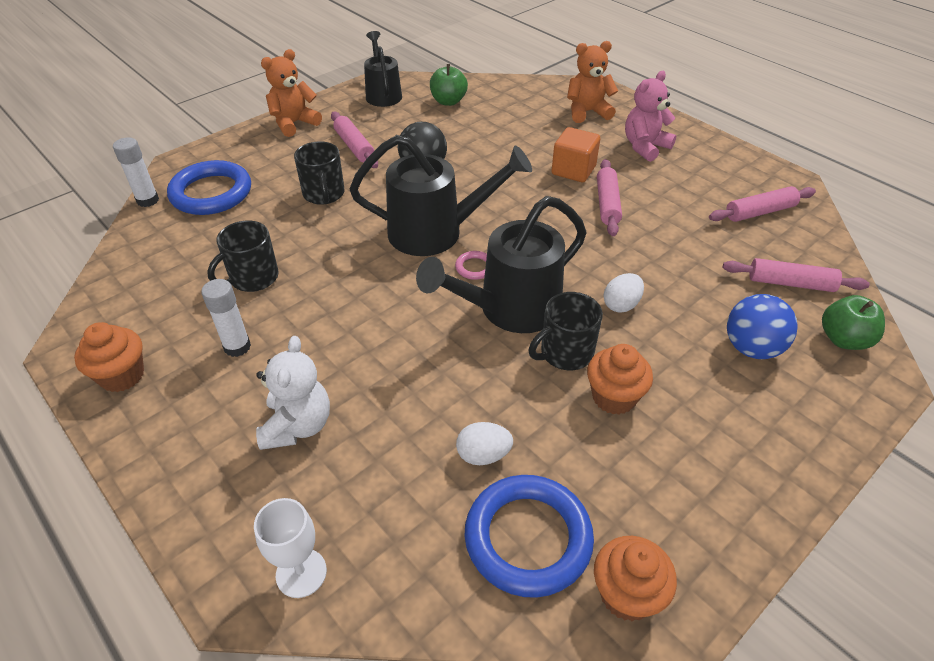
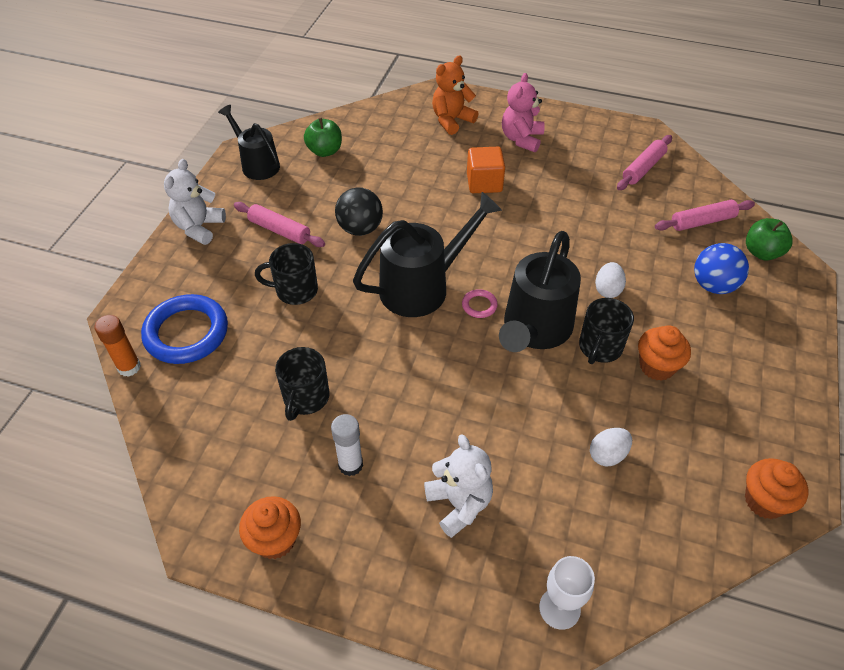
camera: 30 degrees left, 5 degrees up
white glue stick [113,137,159,207] -> orange glue stick [95,315,141,377]
orange teddy bear [261,49,322,137] -> white teddy bear [164,159,226,245]
black mug [294,141,345,205] -> black mug turned 135 degrees clockwise [255,243,318,305]
blue ring [465,475,594,598] -> none
pink rolling pin [597,159,622,236] -> none

